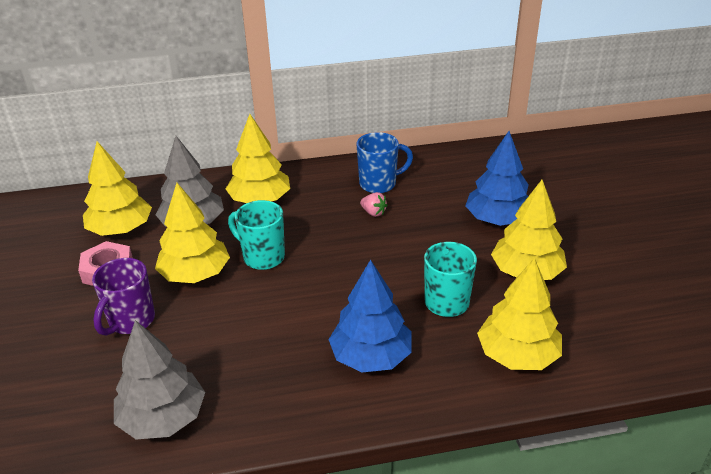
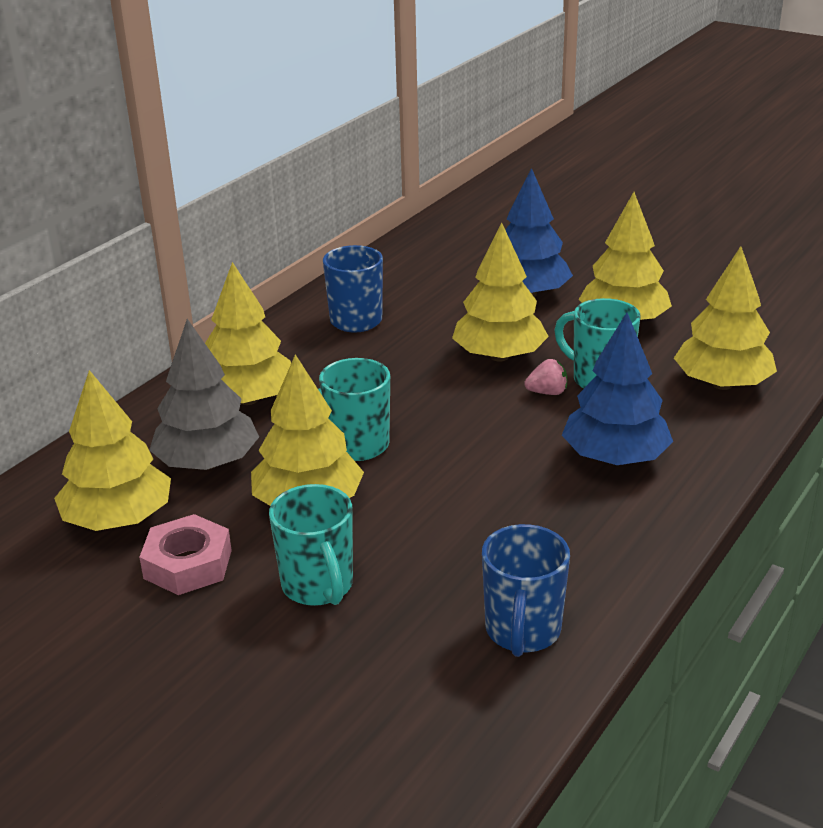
camera: 45 degrees left, 5 degrees down
purple mug [92,258,155,336] -> turquoise mug [269,484,353,606]
grey tree [114,320,205,439] -> blue mug [482,524,570,657]
pink strawberry [360,192,387,217] -> pink strawberry moved to [524,359,567,395]
none -> yellow tree [452,223,549,362]

